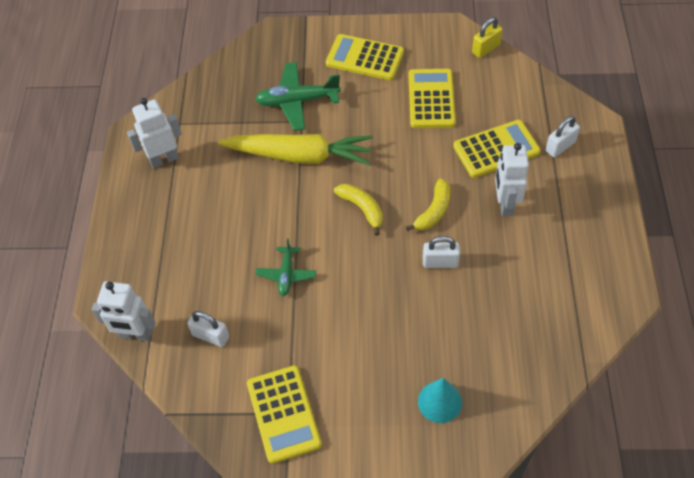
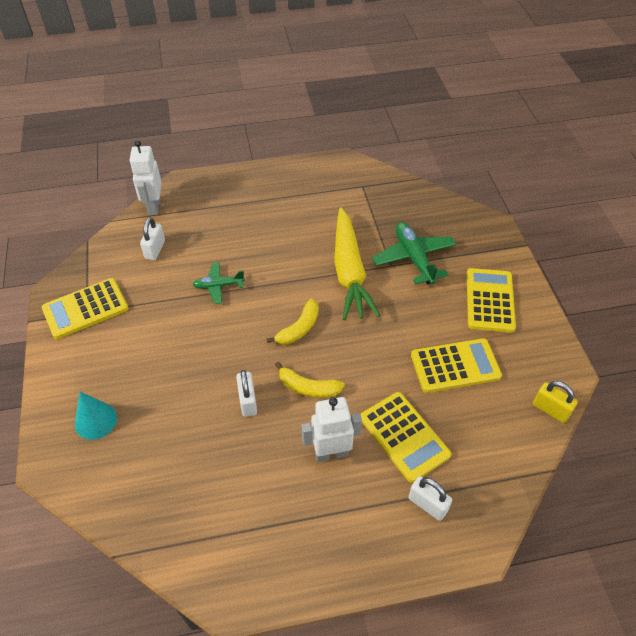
camera: 75 degrees right, 5 degrees down
white robot [127,98,182,168] -> none

